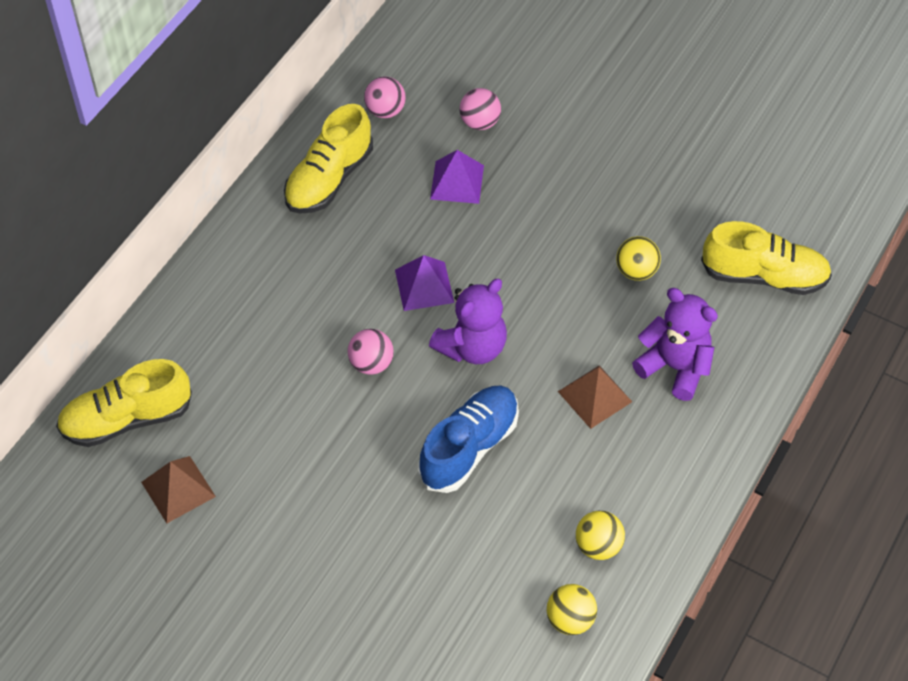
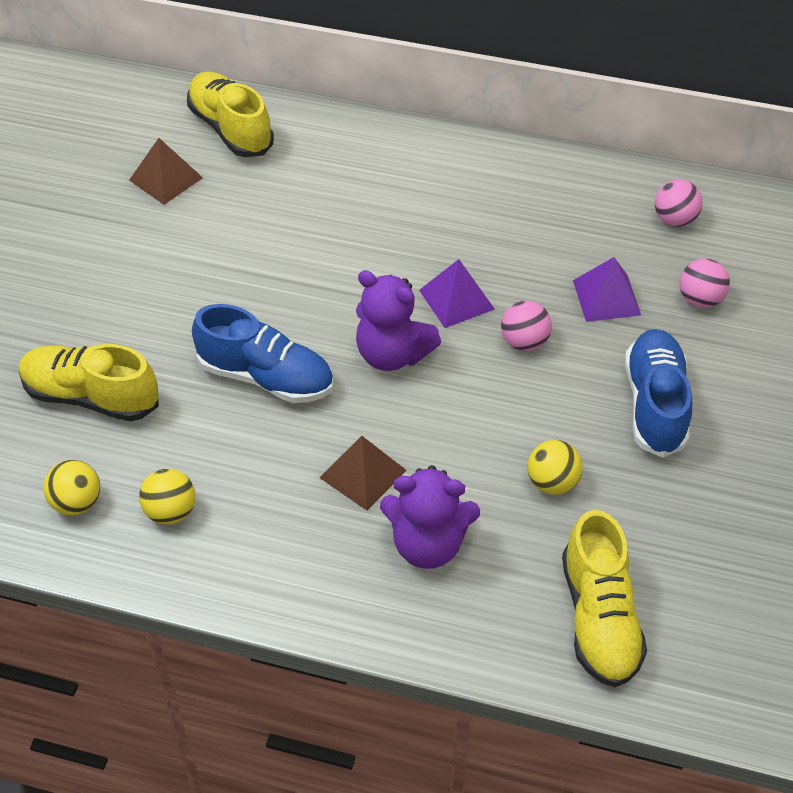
camera: 75 degrees right, 5 degrees down
yellow shoe [284,104,373,214] -> yellow shoe moved to [19,344,159,422]
pink ball [348,329,394,375] -> pink ball moved to [501,300,552,351]
purple teddy bear [632,288,718,401] -> purple teddy bear turned 75 degrees clockwise [380,465,480,569]
none -> blue shoe [625,329,692,458]

